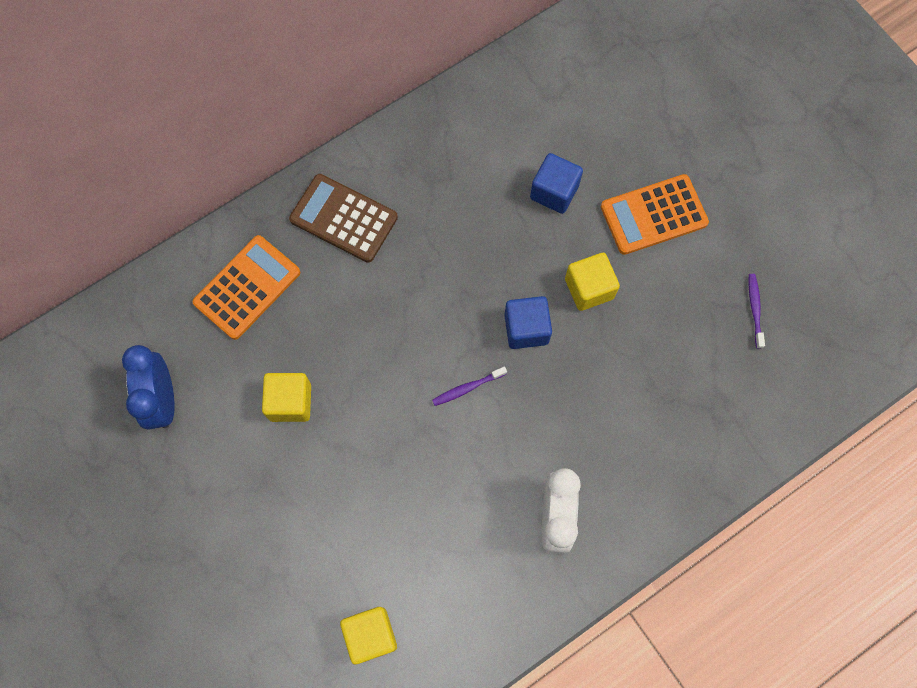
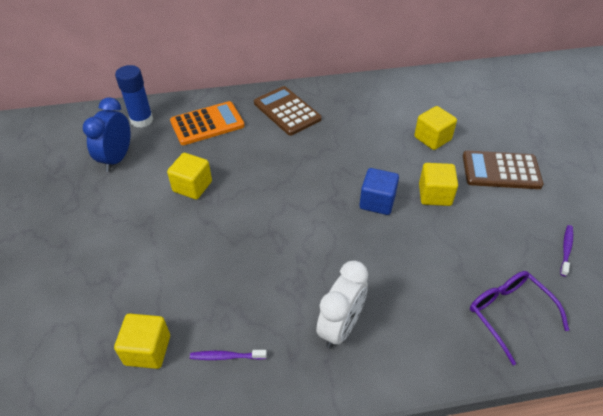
camera: 25 degrees right, 25 degrees down
purple toothbrush [432,366,507,406] -> purple toothbrush moved to [190,350,267,360]
blue cube [530,153,583,214] -> yellow cube [414,106,457,150]
orange calculator [601,174,709,255] -> brown calculator [463,151,544,189]
none -> blue glue stick [115,65,153,128]
none -> purple glasses [470,271,569,365]

